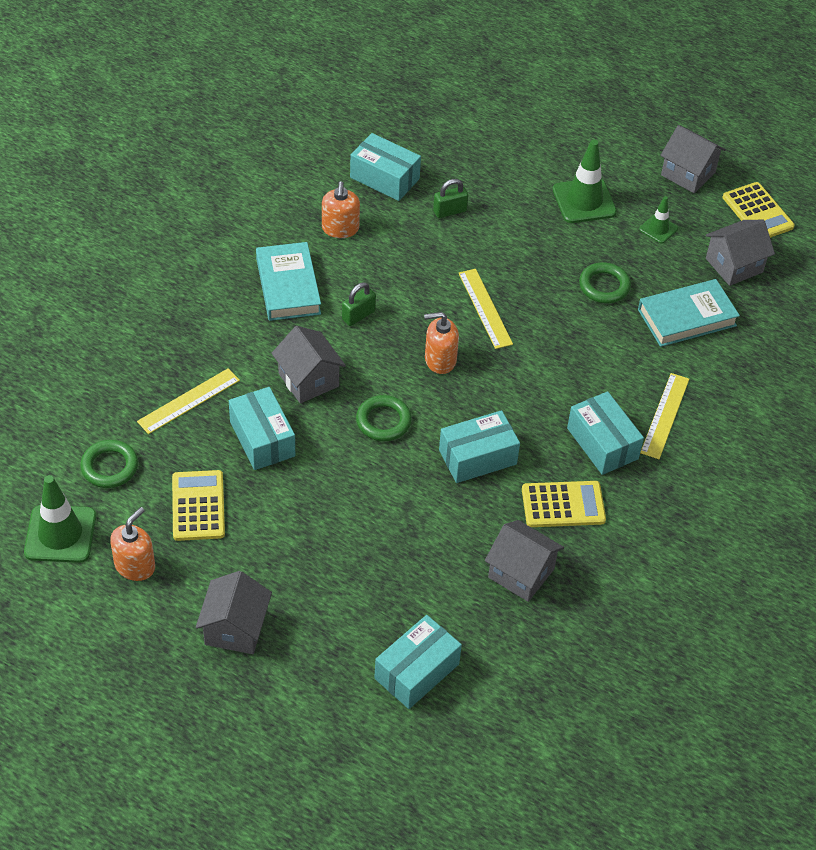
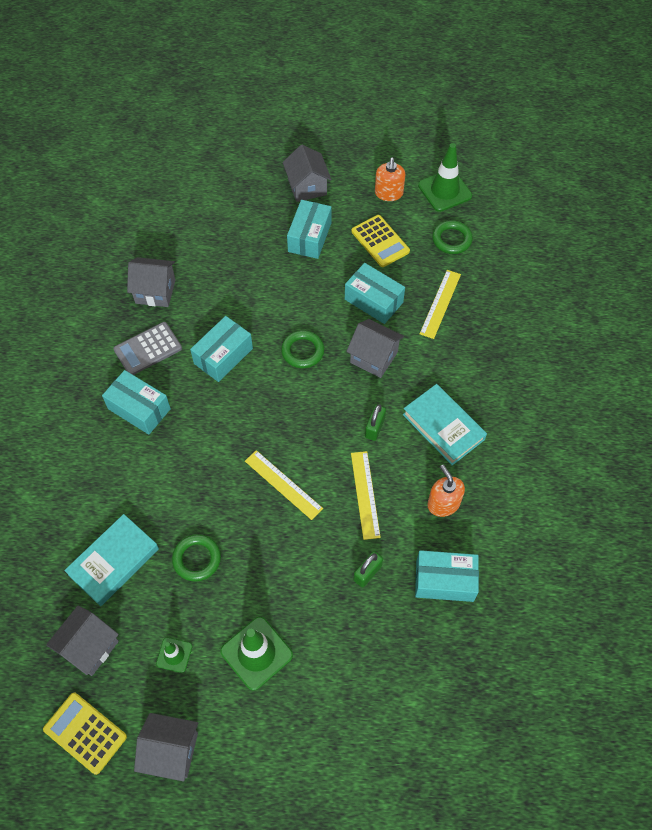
camera: 155 degrees right, 10 degrees up
turquoise box [374,615,462,709] -> turquoise box moved to [287,200,332,259]
orange soap dispenser [424,312,459,374] -> none
yellow calculator [522,481,606,527] -> grey calculator [113,322,182,375]
yellow ruler [640,373,689,459] -> yellow ruler moved to [351,451,381,540]

